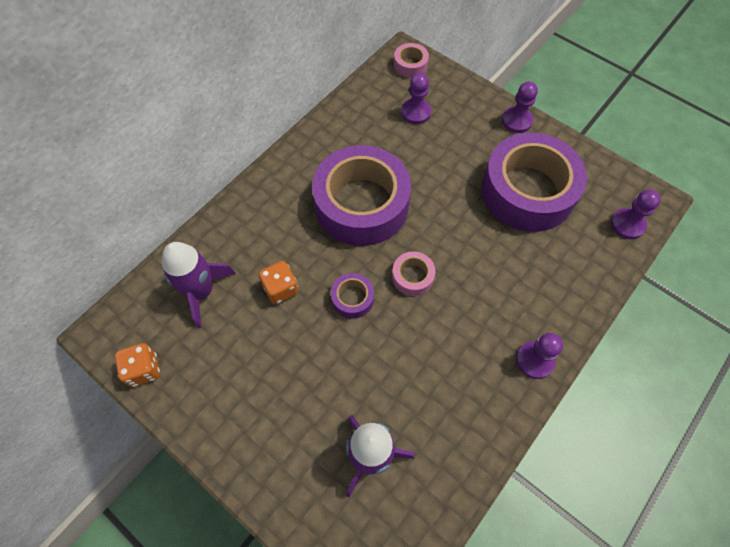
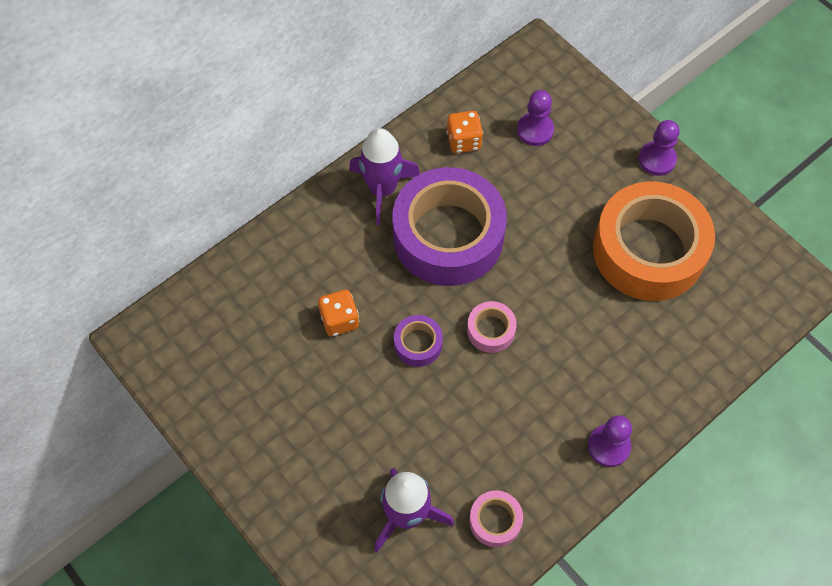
camera: 10 degrees right, 0 degrees up
orange dice [115,343,160,387] -> orange dice moved to [446,111,483,153]
purple rocket [162,242,236,328] -> purple rocket moved to [349,128,420,225]
pink tape [394,43,429,78] -> pink tape moved to [469,490,523,547]
purple tape [481,133,587,232] -> orange tape [593,181,715,301]
purple pawn [611,190,661,239] -> none

